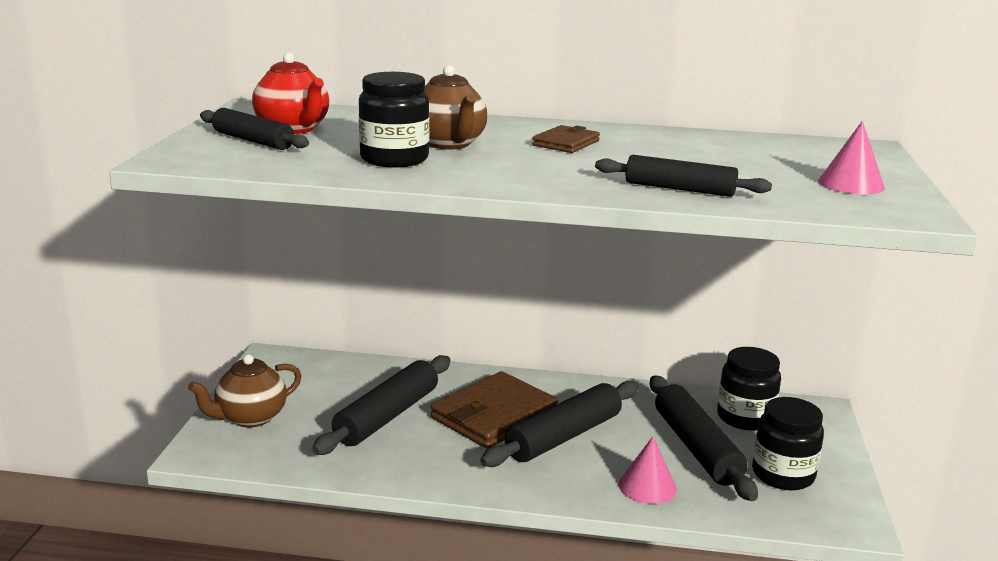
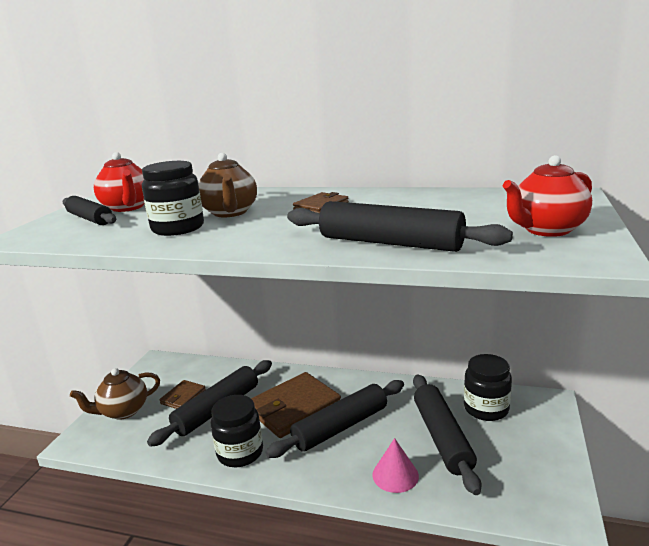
camera: 10 degrees right, 0 degrees up
black rolling pin [595,155,772,197] -> black rolling pin [287,201,513,252], size x1.56
black jar [752,397,824,490] -> black jar moved to [211,395,263,467]
pink cone [818,121,885,194] -> red teapot [503,155,592,237]
none -> brown wallet [159,380,206,409]

